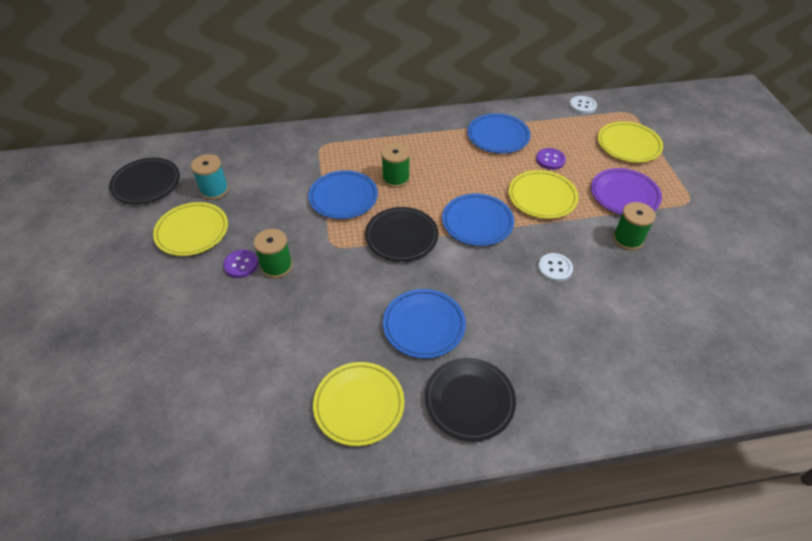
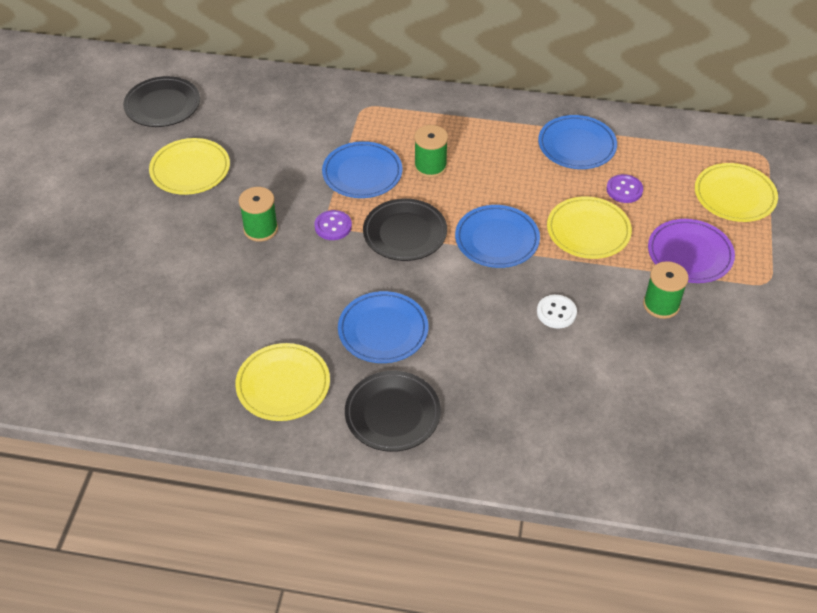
camera: 20 degrees right, 0 degrees up
turquoise spool [191,154,229,200] -> none
purple button [223,250,258,278] -> purple button moved to [314,210,352,240]
white button [570,96,597,114] -> none

